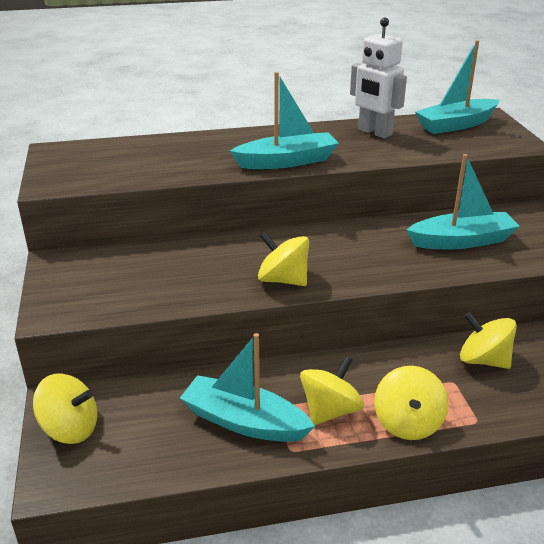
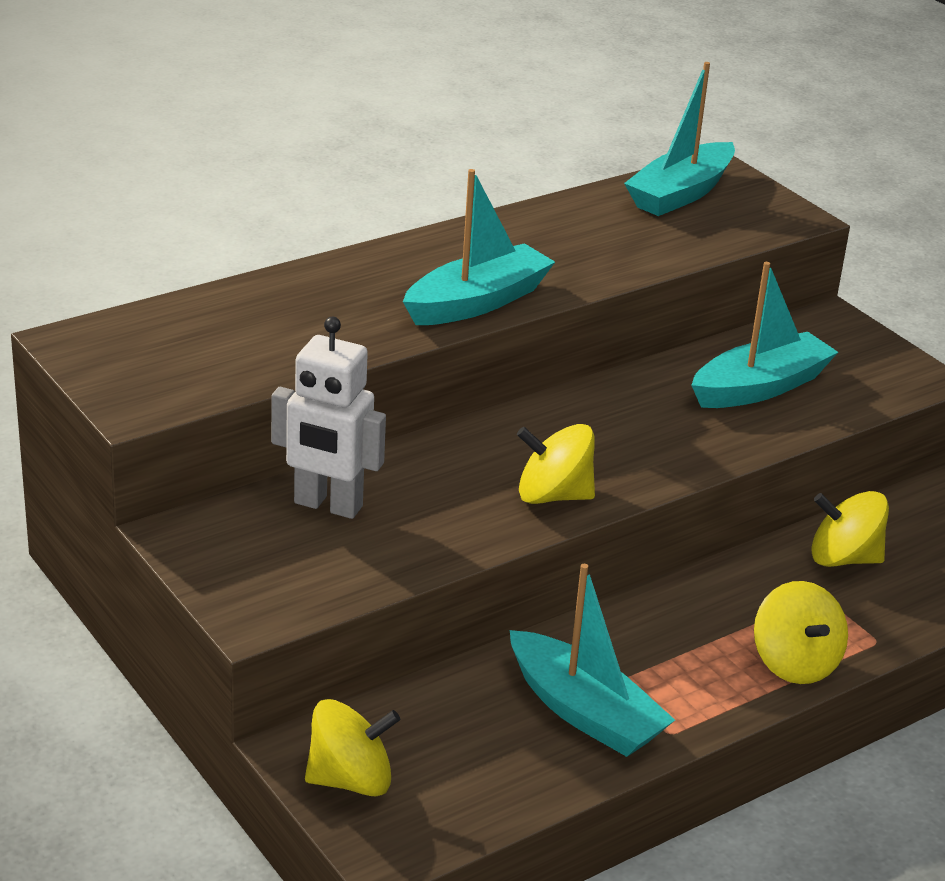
camera: 25 degrees left, 0 degrees up
turquoise boat [180,333,315,442] -> turquoise boat turned 135 degrees counterclockwise [510,564,675,757]
yellow spinning top [300,356,364,425] -> none
white robot [350,18,407,138] -> white robot moved to [271,317,386,519]

